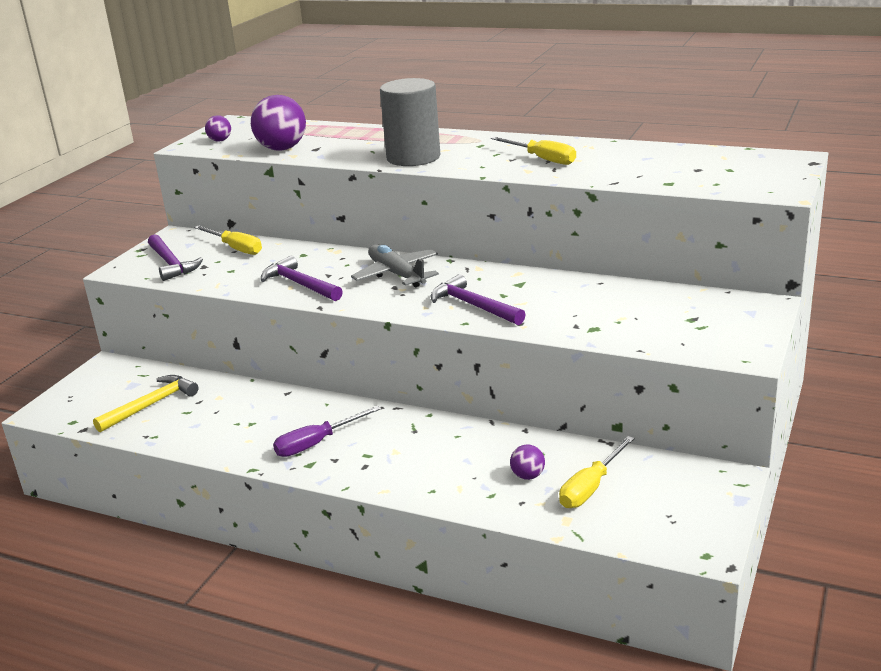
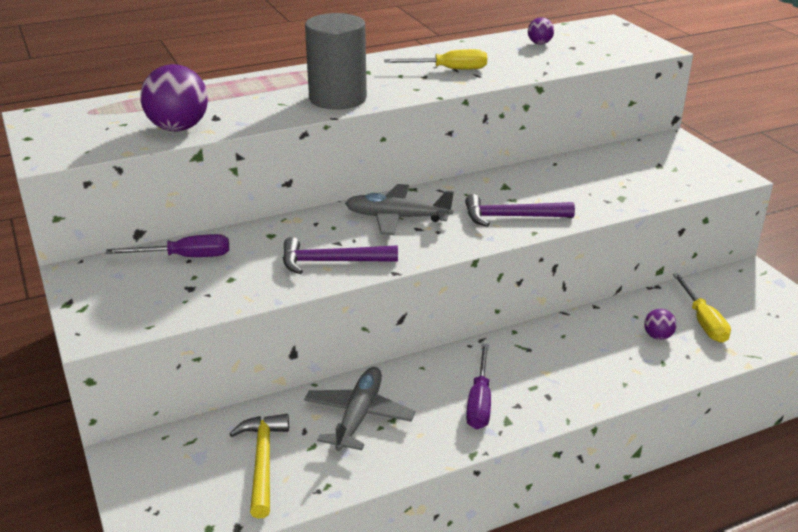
camera: 50 degrees left, 5 degrees up
purple hammer [148,234,203,281] -> none
yellow screwdriver [194,225,262,255] -> purple screwdriver [106,234,229,257]
purple ball [205,115,231,142] -> purple ball moved to [528,17,554,45]
none -> grey plane [304,367,415,451]

